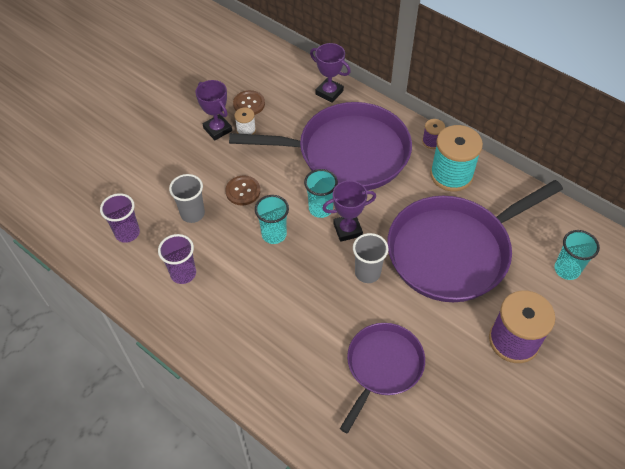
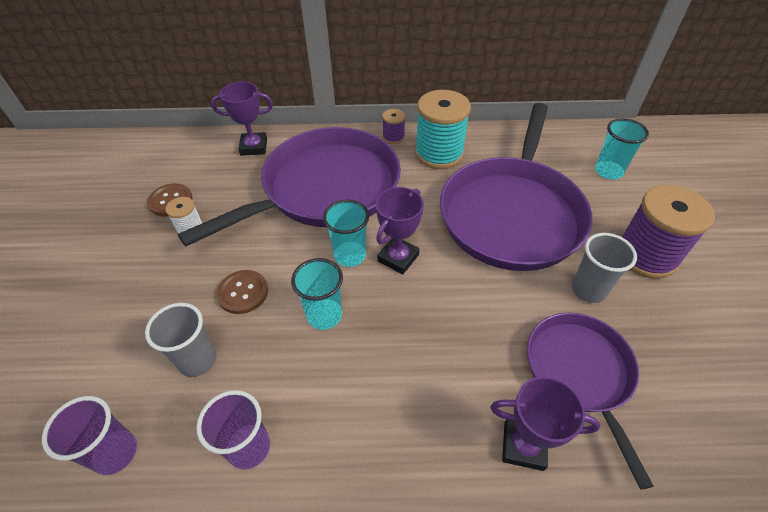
camera: 40 degrees left, 5 degrees down
purple trophy [196,80,232,140] -> purple trophy moved to [490,376,600,471]
grey cup [353,233,389,283] -> grey cup moved to [572,233,637,303]

